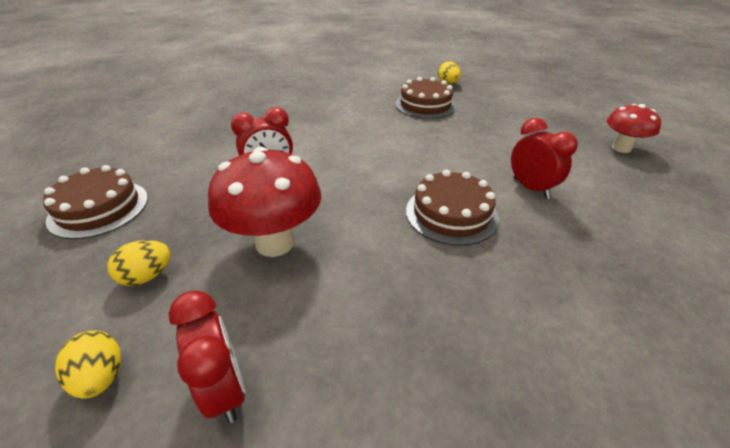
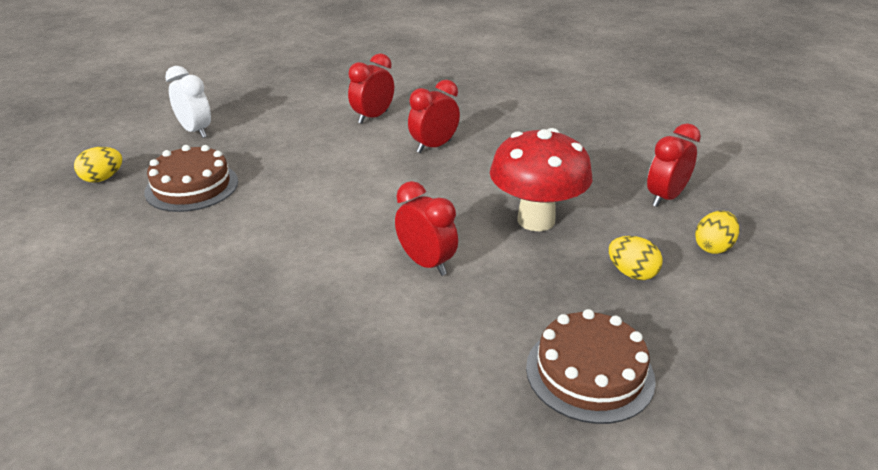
camera: 110 degrees left, 5 degrees down
brown cake [406,170,499,246] -> red clock [408,80,460,153]
red mushroom [607,104,661,153] -> none
none -> white clock [165,66,211,138]

